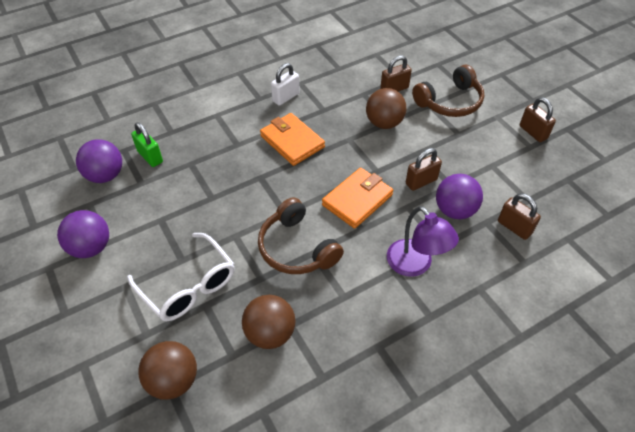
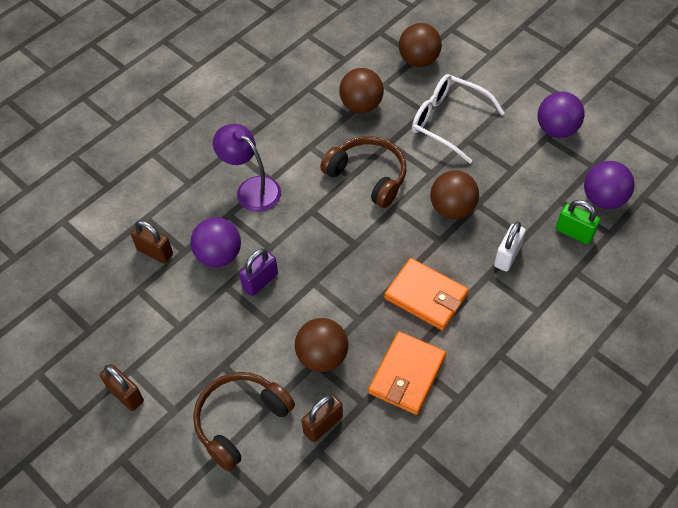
camera: 165 degrees right, 5 degrees up
white padlock [271,63,300,106] -> white padlock moved to [494,222,526,272]
orange wallet [322,168,393,229] -> orange wallet moved to [368,331,446,415]
brown padlock [406,148,442,191] -> purple padlock [239,248,278,296]
none -> brown ball [430,171,479,219]

